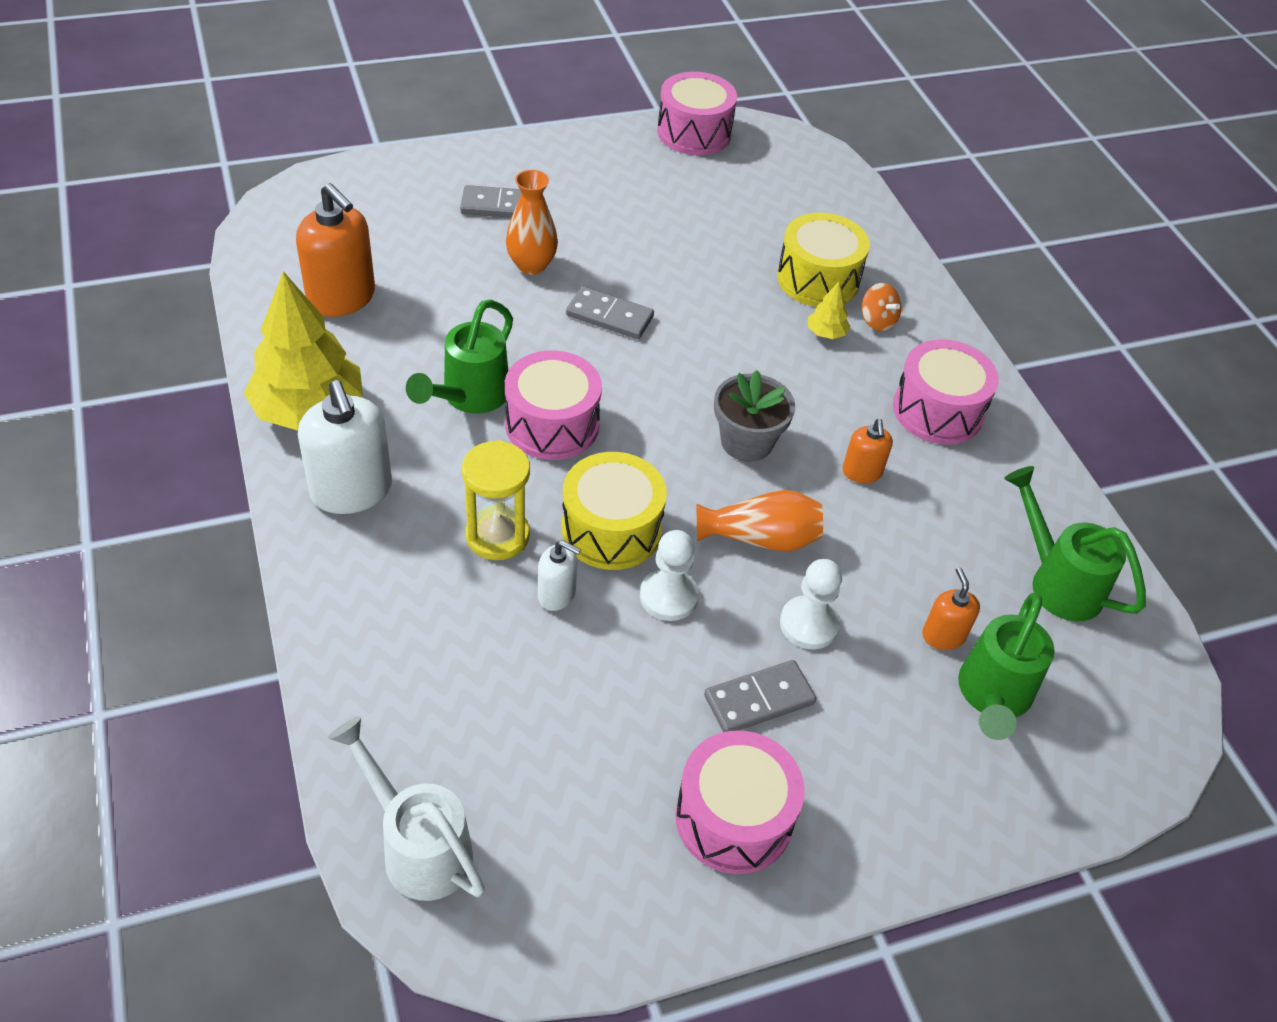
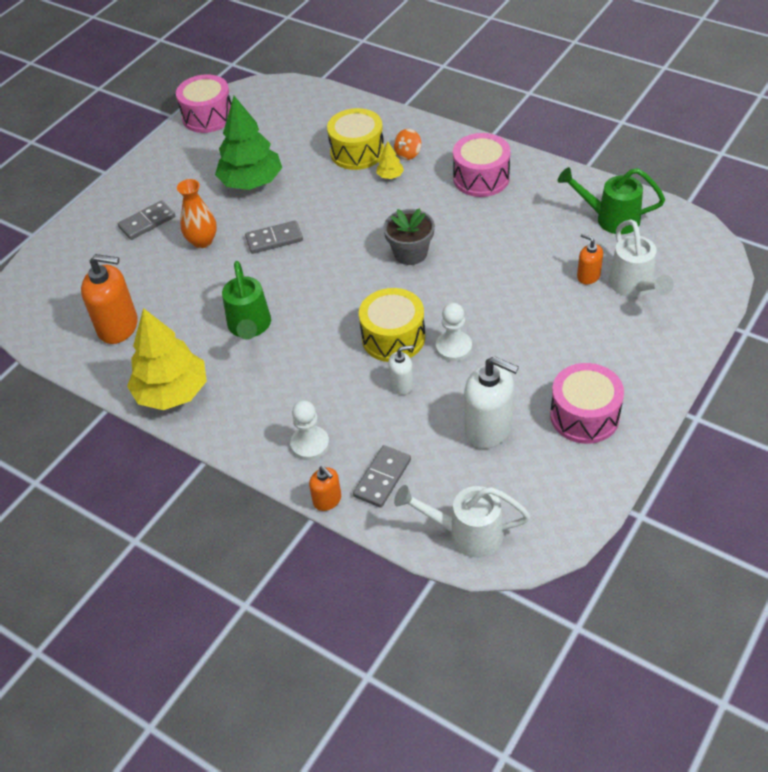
camera: 30 degrees left, 0 degrees up
white soap dispenser [298,380,392,514] -> white soap dispenser moved to [464,356,519,448]
yellow hourglass [462,440,530,560] -> none
pink drum [505,350,602,460] -> none
orange vase [697,490,823,552] -> none
grey domino [704,660,816,732] -> grey domino moved to [353,445,411,508]
white pawn [780,559,842,649] -> white pawn moved to [290,401,329,460]
orange soap dispenser [842,419,893,483] -> orange soap dispenser moved to [309,466,341,511]
orange spinning top [862,283,902,331] -> orange spinning top turned 105 degrees clockwise [394,129,421,160]
green watering can [958,592,1055,740] -> white watering can [609,219,674,297]
none -> green tree [215,96,282,190]

